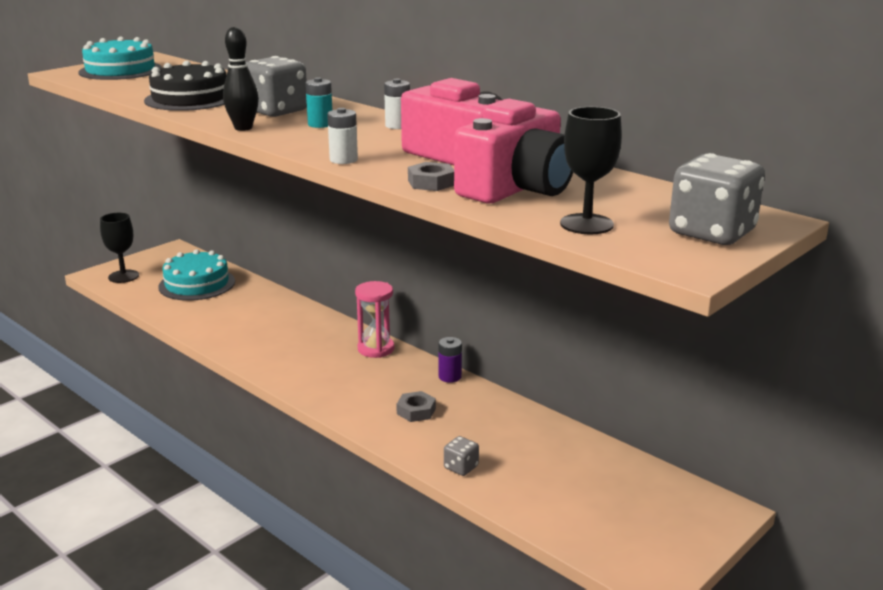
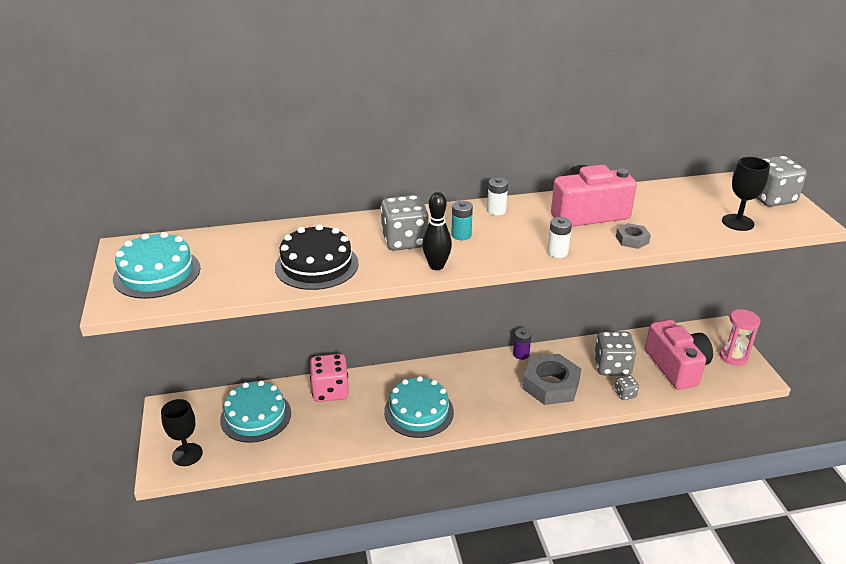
camera: 55 degrees left, 10 degrees up
pink hourglass [355,281,395,358] -> pink hourglass moved to [720,309,761,366]
grey nut [396,391,436,422] -> grey nut [522,354,581,405], size x2.12
pink camera [454,99,573,203] -> pink camera moved to [645,319,713,390]
none -> pink dice [309,354,349,402]
none -> turquoise cake [384,376,454,438]
none -> grey dice [594,331,636,376]

